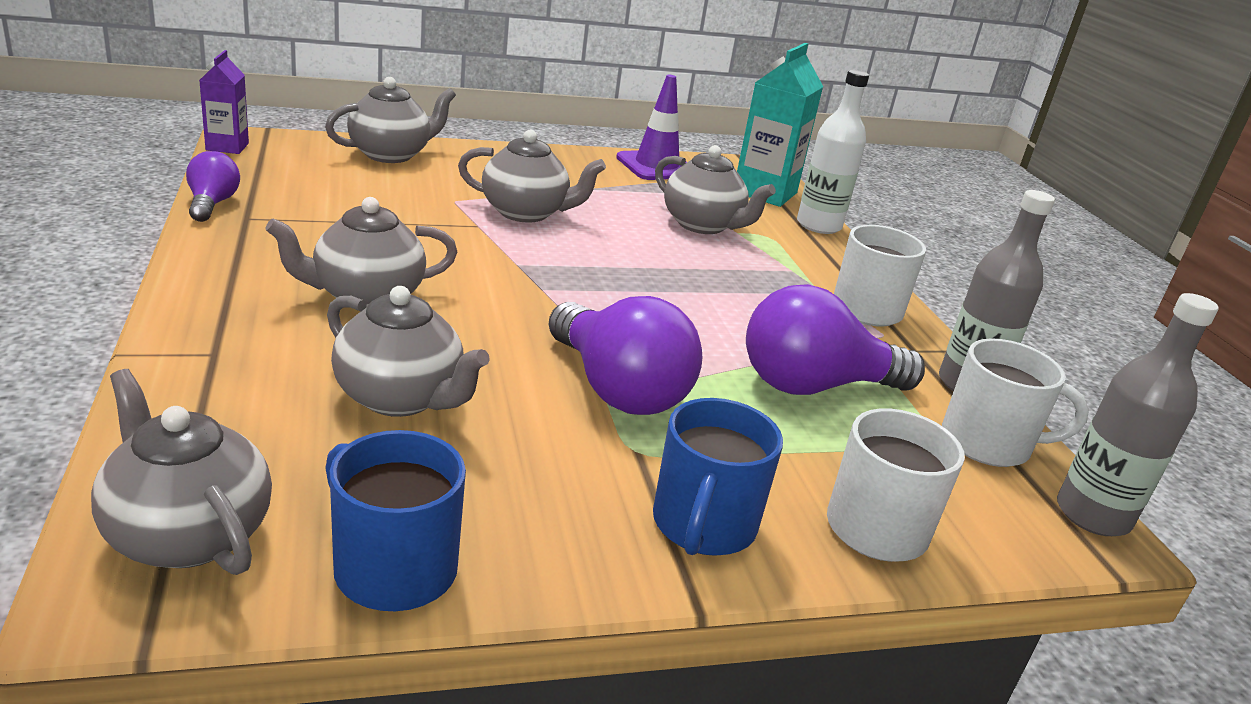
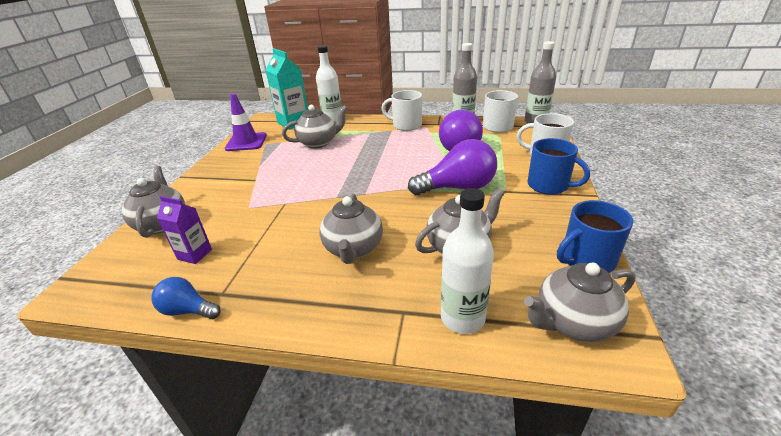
camera: 60 degrees left, 5 degrees up
purple light bulb [186,151,240,222] -> blue light bulb [151,277,221,319]
purple carton [200,50,249,154] -> purple carton moved to [157,196,212,264]
grey teapot [458,130,606,222] -> none
none -> white bottle [441,188,494,334]

